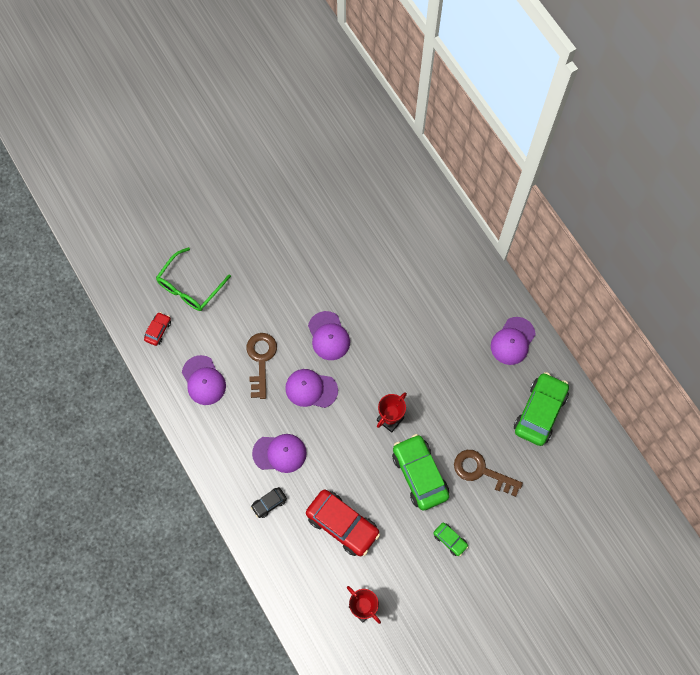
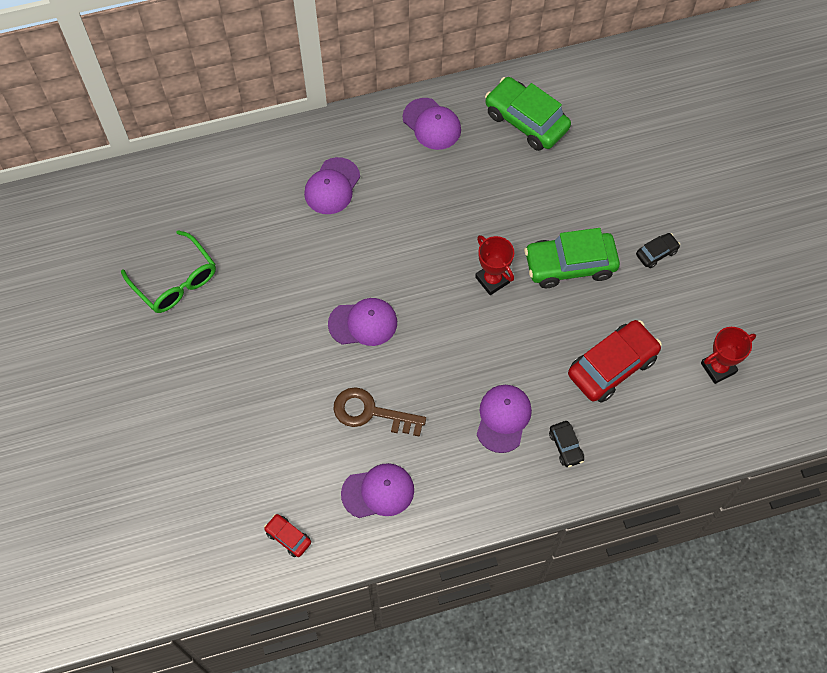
camera: 75 degrees left, 5 degrees down
green glasses [156,247,231,311] -> green glasses moved to [121,230,216,313]
purple cap [285,369,338,408] -> purple cap moved to [304,157,360,214]
green car [433,523,468,556] -> black car [636,233,680,268]
brown key [454,450,523,497] -> none

